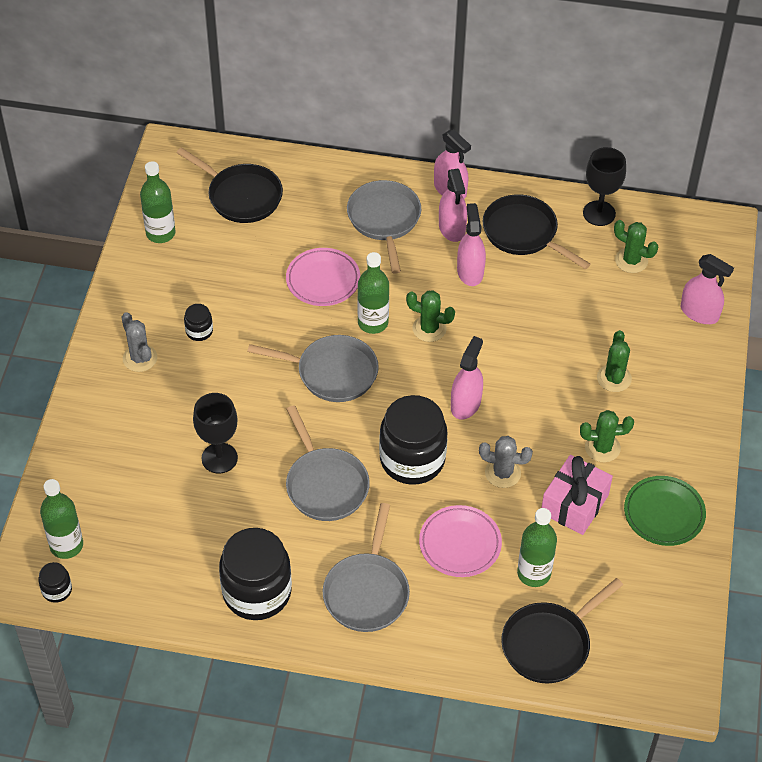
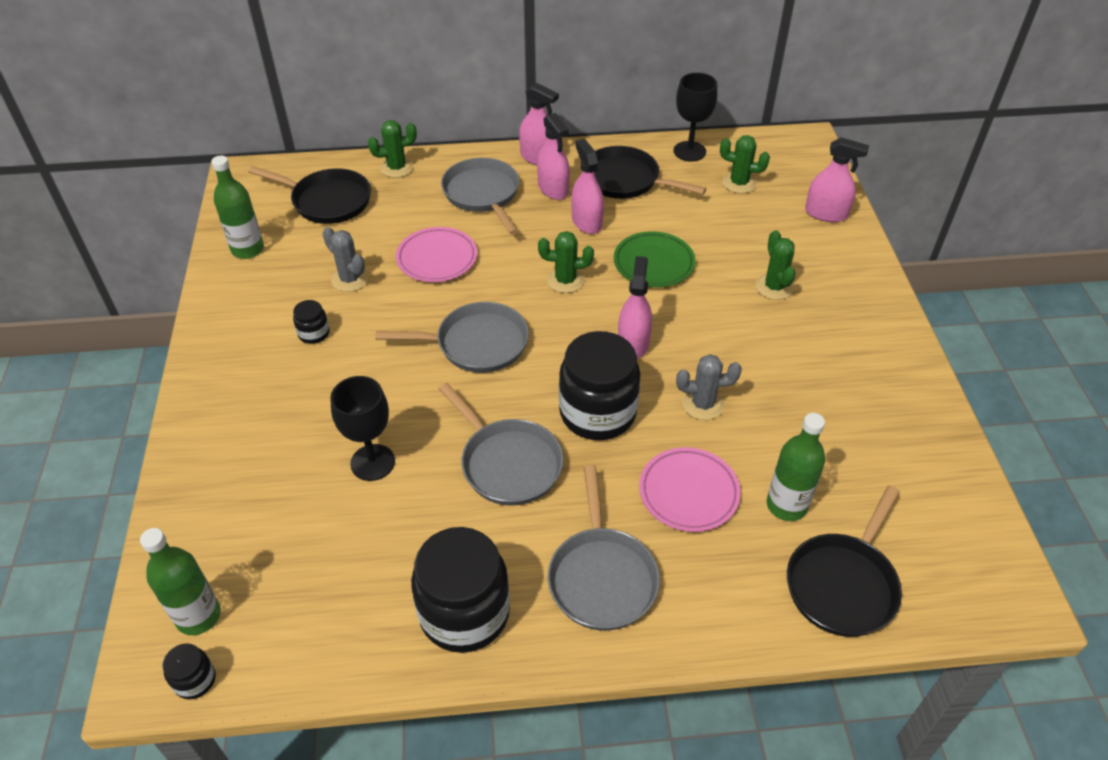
camera: 15 degrees left, 5 degrees down
grey cactus [121,312,157,372] -> grey cactus moved to [322,227,369,292]
green bottle [357,252,389,334] -> none
pink gift [541,455,613,535] -> none
green cactus [580,410,634,462] -> green cactus moved to [368,120,417,178]
green plate [624,476,706,546] -> green plate moved to [614,231,696,287]

